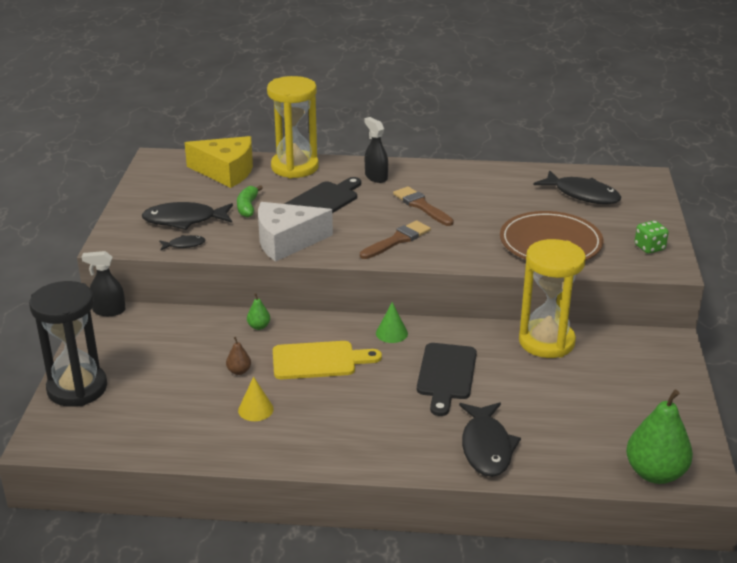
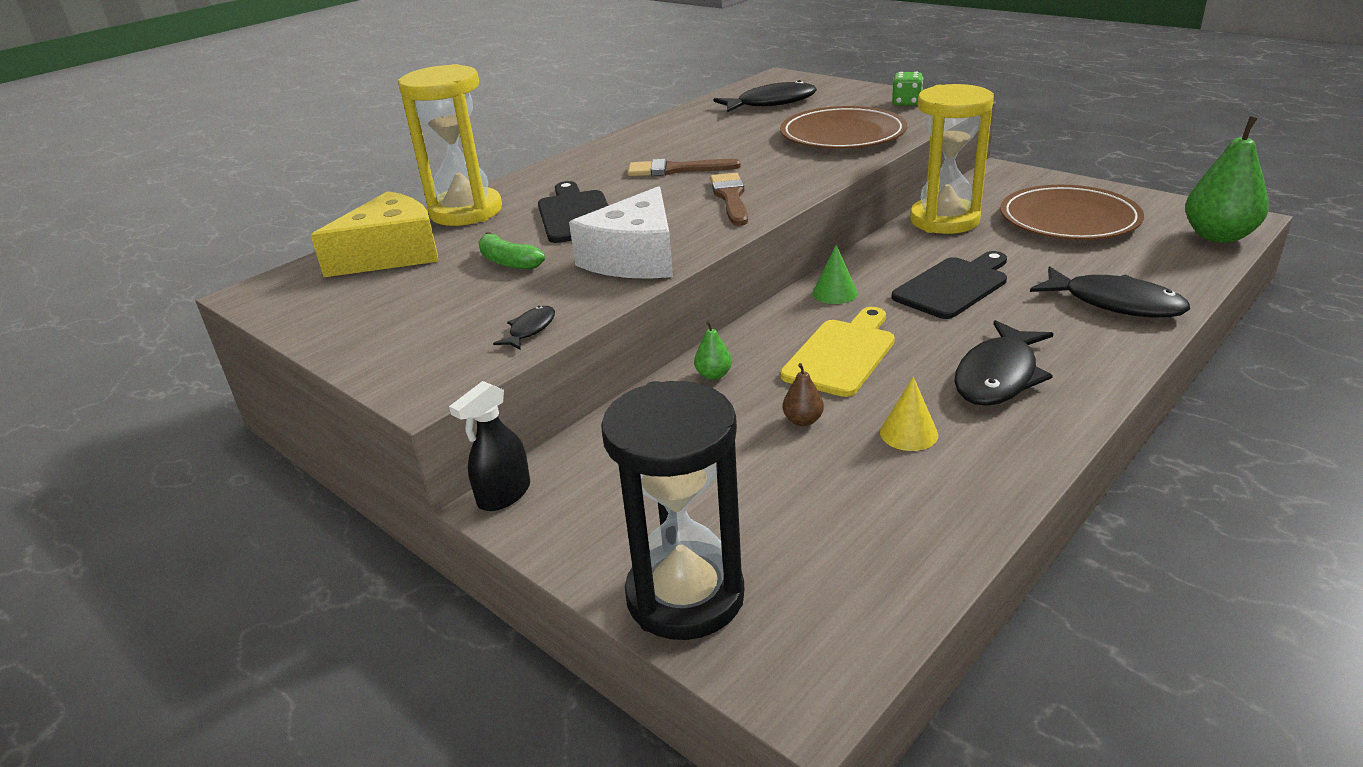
camera: 50 degrees left, 0 degrees up
black fish [142,202,233,230] -> black fish moved to [954,320,1054,406]
black spray bottle [364,117,388,183] -> none
black cutting board [417,343,477,416] -> black cutting board turned 90 degrees counterclockwise [892,251,1007,319]
none -> brown plate [1000,185,1144,240]

